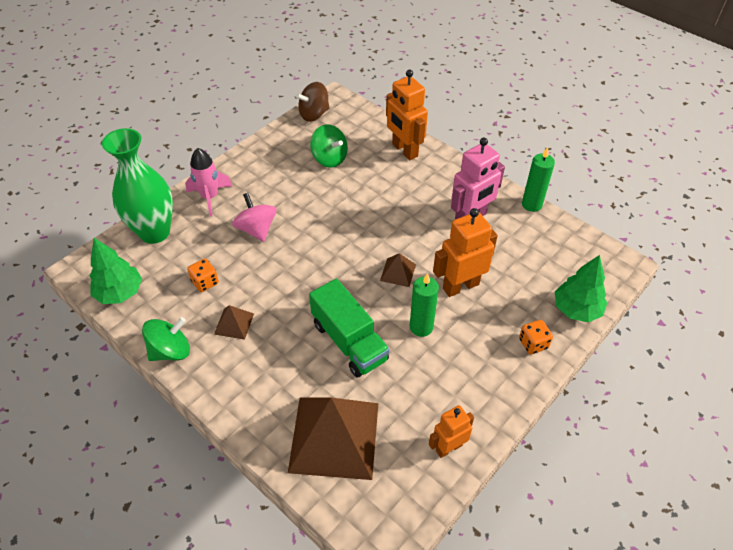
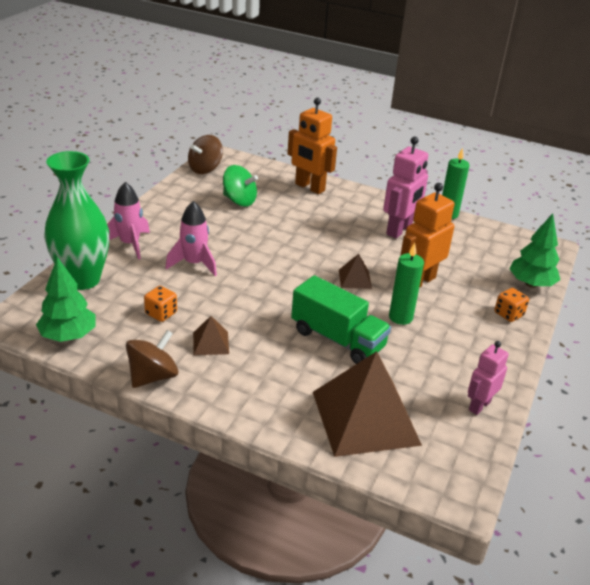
camera: 20 degrees left, 15 degrees down
green spinning top [142,317,190,361] -> brown spinning top [126,330,178,388]
pink spinning top [232,193,277,242] -> pink rocket [166,201,217,276]
orange robot [429,405,474,458] -> pink robot [468,341,509,415]

